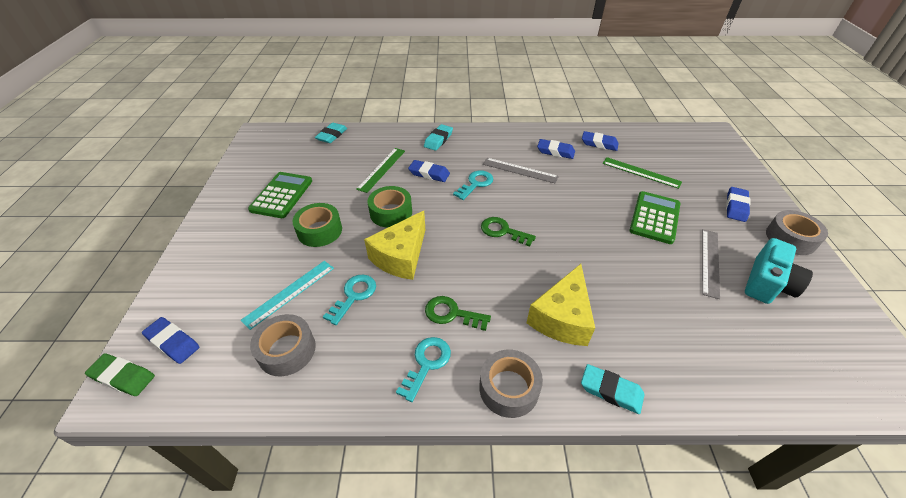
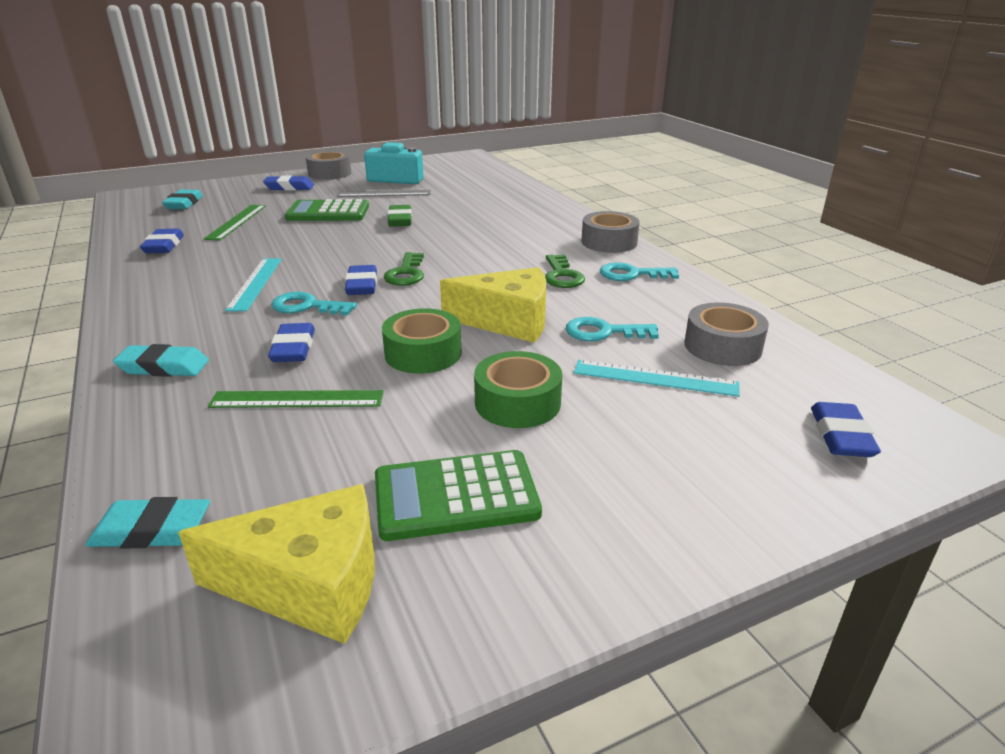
camera: 115 degrees left, 15 degrees down
green eraser [85,353,155,396] -> green eraser moved to [388,205,412,227]
grey ruler [483,158,559,183] -> turquoise ruler [225,258,282,311]
yellow cheese [527,264,595,346] -> yellow cheese moved to [178,484,374,644]
blue eraser [537,139,575,159] -> blue eraser moved to [345,265,377,295]
turquoise eraser [581,364,644,414] -> turquoise eraser moved to [162,190,203,209]

